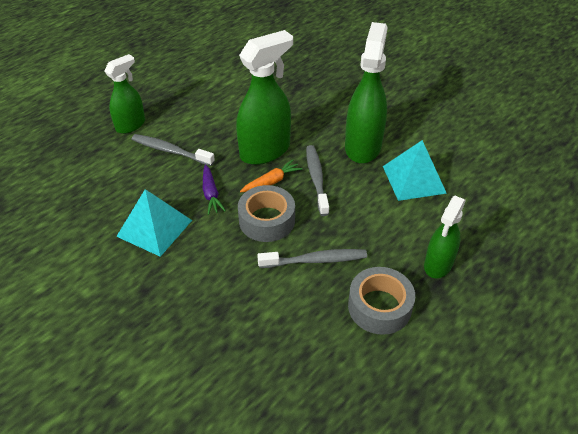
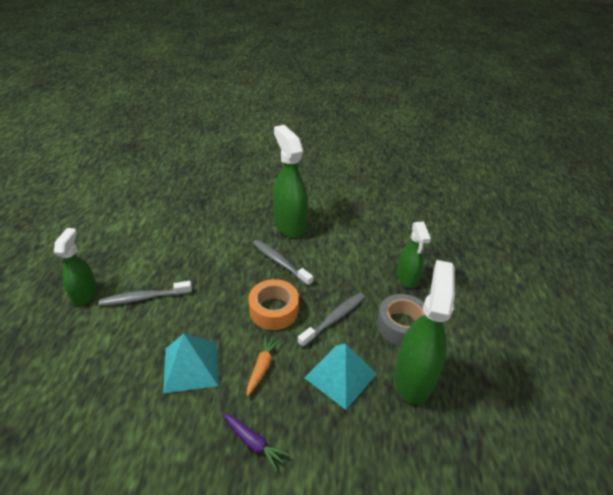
camera: 40 degrees left, 5 degrees down
purple carrot [203,164,226,215] -> purple carrot moved to [223,413,290,471]
green spray bottle [236,30,293,165] -> green spray bottle moved to [394,260,455,404]
grey tape [238,185,295,242] -> orange tape [249,279,299,330]
orange carrot [240,160,303,192] -> orange carrot moved to [247,335,281,396]
turquoise pyramid [383,140,447,201] -> turquoise pyramid moved to [304,344,377,410]

